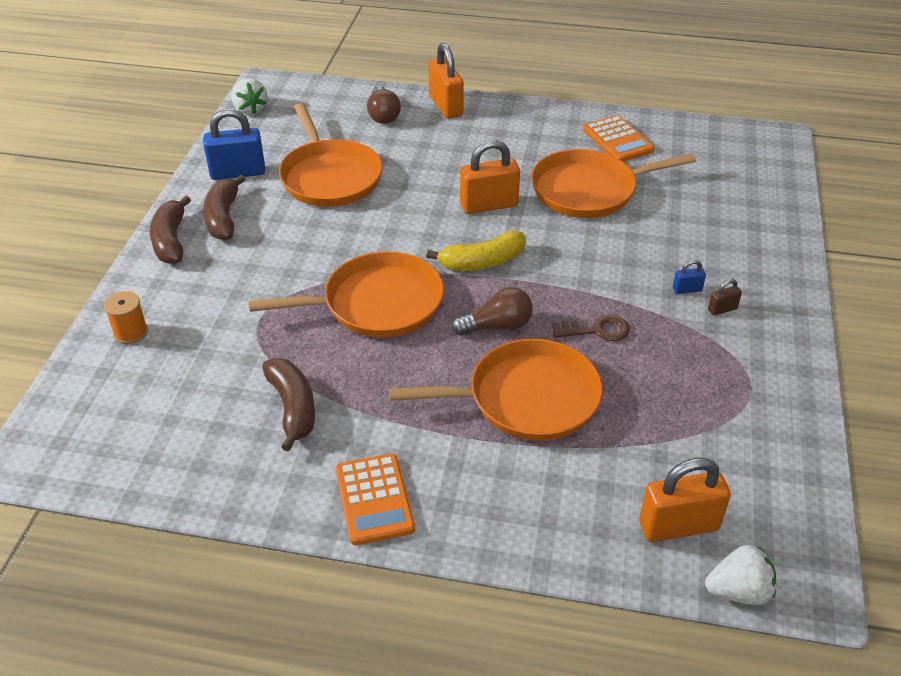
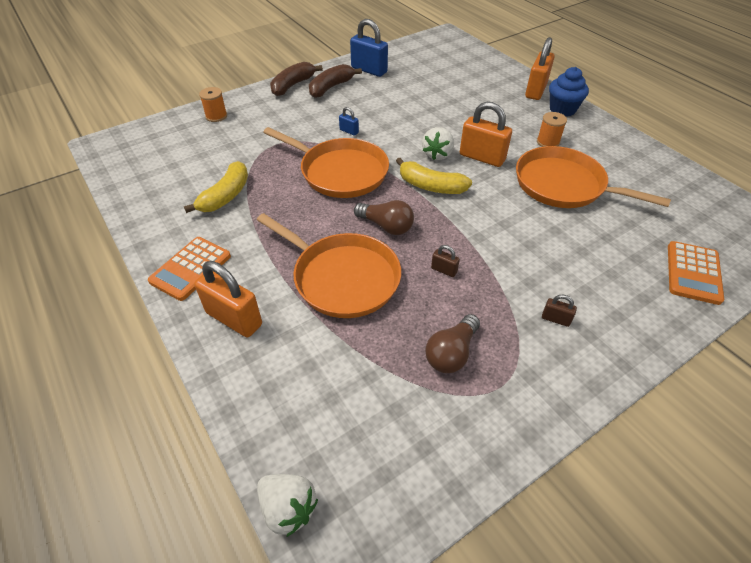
camera: 45 degrees right, 5 degrees up
white strawberry [231,78,268,115] -> white strawberry moved to [422,127,454,160]
brown banana [262,358,315,452] -> yellow banana [184,161,248,213]
orange pan [279,103,383,207] -> none
brown light bulb [367,86,401,124] -> brown light bulb moved to [425,314,480,373]
brown key [553,315,630,341] -> brown padlock [431,245,460,277]
orange calculator [583,115,654,162] -> orange calculator moved to [668,241,724,305]
orange padlock [639,458,731,542] -> orange padlock moved to [194,261,262,337]
blue padlock [673,260,706,294] -> blue padlock moved to [339,107,359,136]
none -> orange spool [537,112,567,147]
none -> blue cupcake [549,67,589,117]

